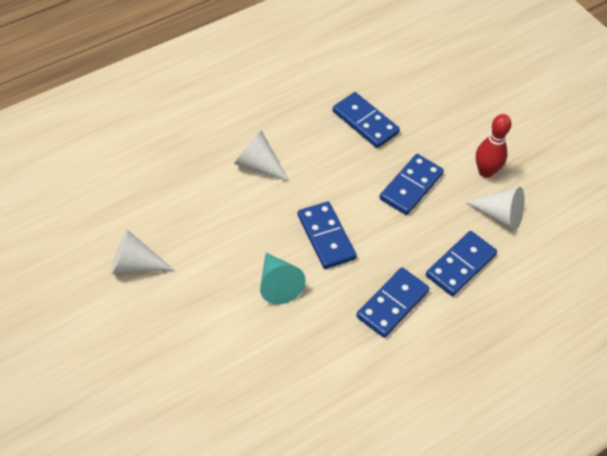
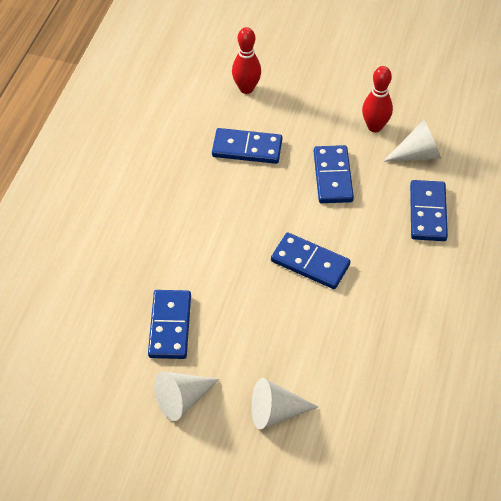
camera: 35 degrees left, 0 degrees up
white cone [234,130,290,182] -> white cone moved to [251,378,318,429]
turquoise cone [260,253,306,304] -> none
blue domino [356,267,429,338] -> blue domino moved to [148,290,191,359]
none -> red bowling pin [232,27,261,94]

